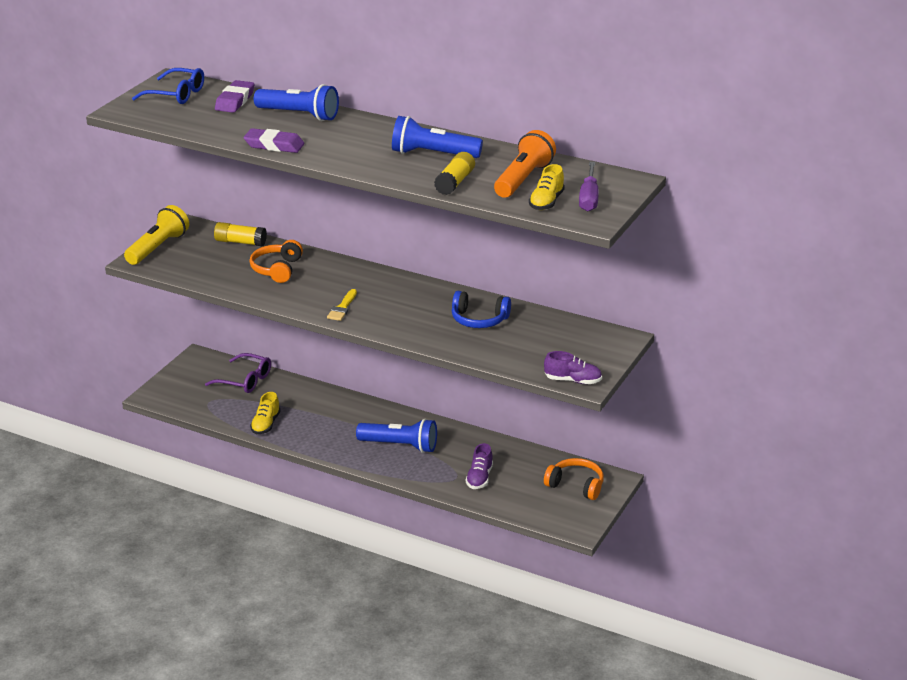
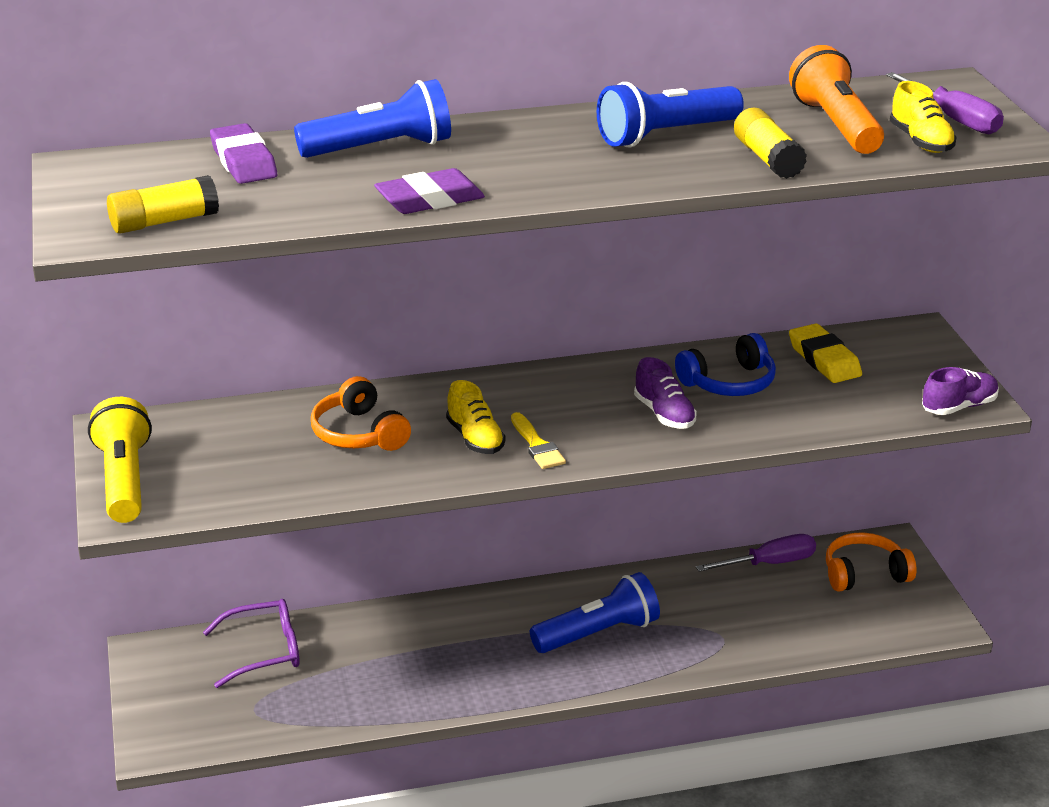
camera: 40 degrees left, 0 degrees up
blue glasses [132,68,204,104] -> none
yellow glue stick [214,222,267,246] -> yellow glue stick moved to [107,175,219,234]
yellow shoe [250,392,280,434] -> yellow shoe moved to [446,380,505,454]
purple shoe [466,443,493,489] -> purple shoe moved to [634,357,697,429]
none -> purple screwdriver [696,534,816,572]
none -> yellow eraser [789,323,862,383]

